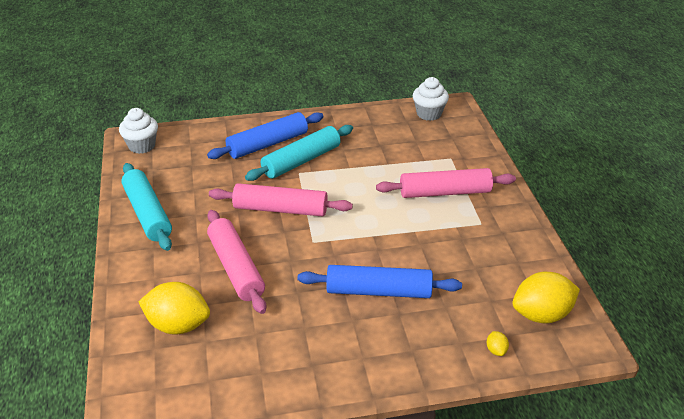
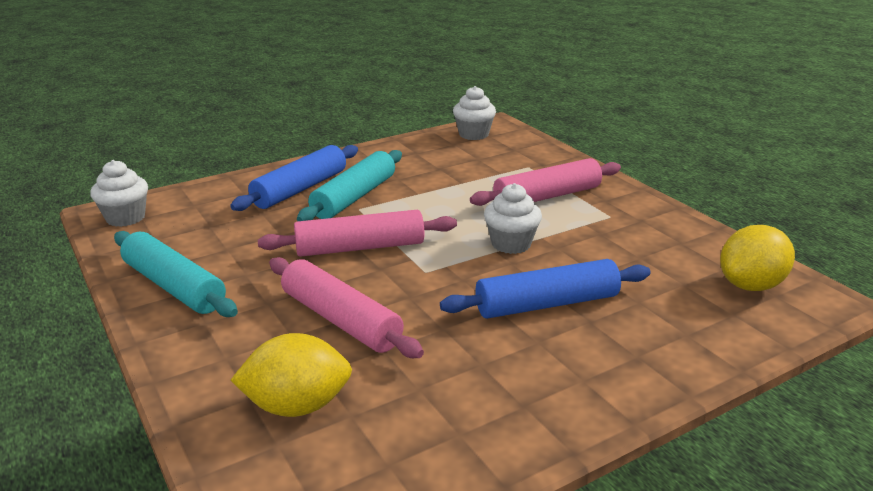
camera: 20 degrees left, 10 degrees down
yellow lemon [487,331,509,356] -> none
none -> white cupcake [484,183,542,254]

